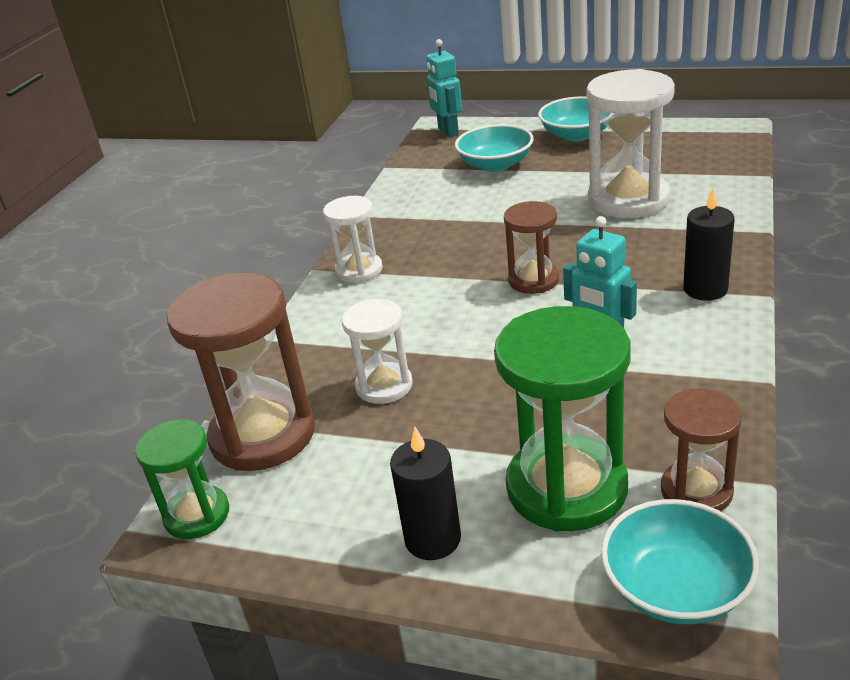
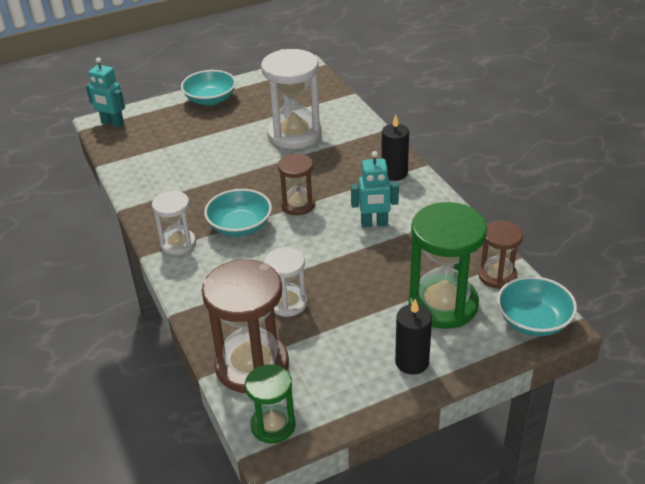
camera: 45 degrees left, 5 degrees up
turquoise bowl [455,124,534,172] -> turquoise bowl moved to [204,189,272,237]

